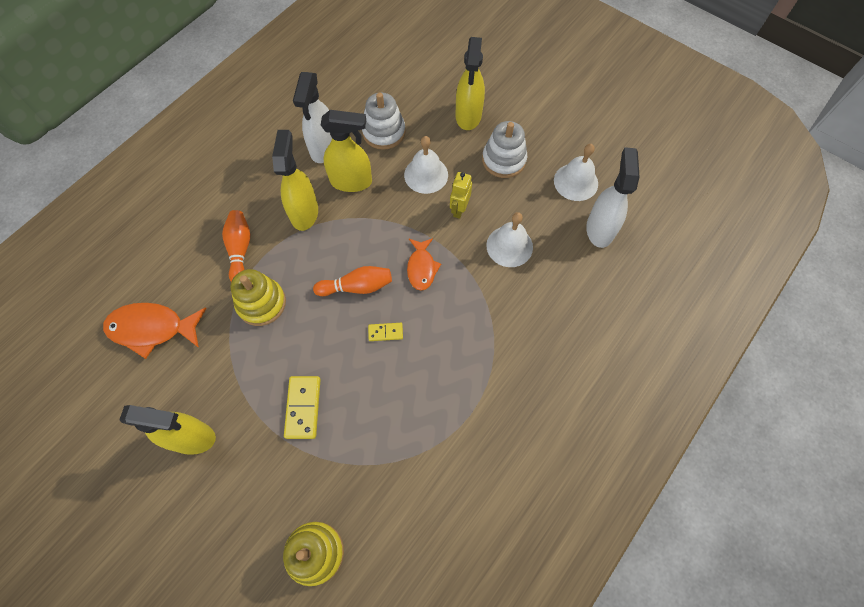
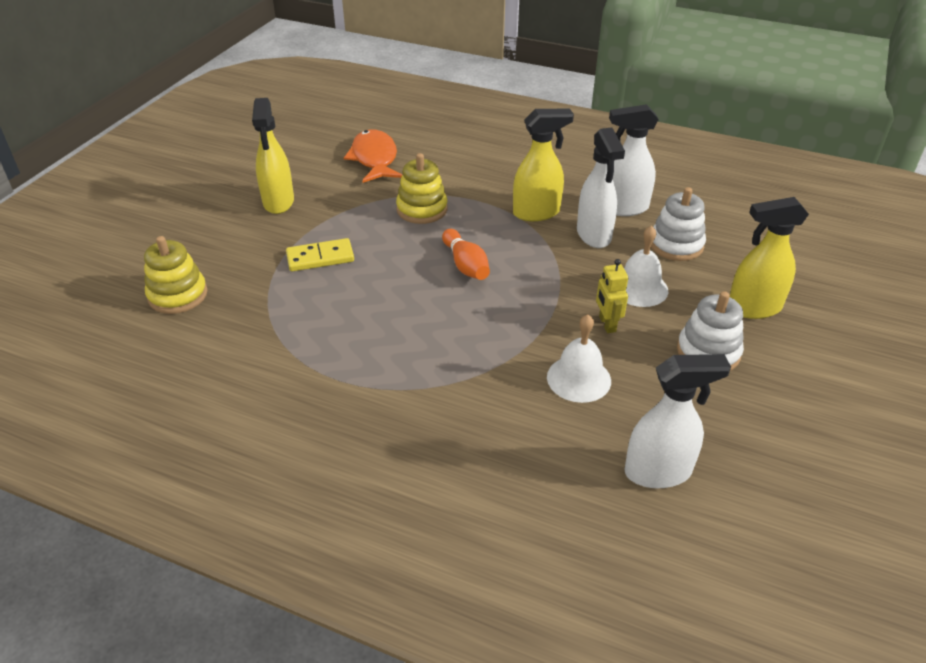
camera: 75 degrees right, 25 degrees down
orange bowling pin [222,210,250,282] -> none
yellow spray bottle [321,110,372,192] -> white spray bottle [577,128,625,248]
yellow domino [368,323,403,341] -> none
orange fish [407,238,441,291] -> none
yellow robot [450,172,472,219] -> yellow robot turned 105 degrees counterclockwise [596,259,628,333]
white bell [554,144,598,201] -> none

